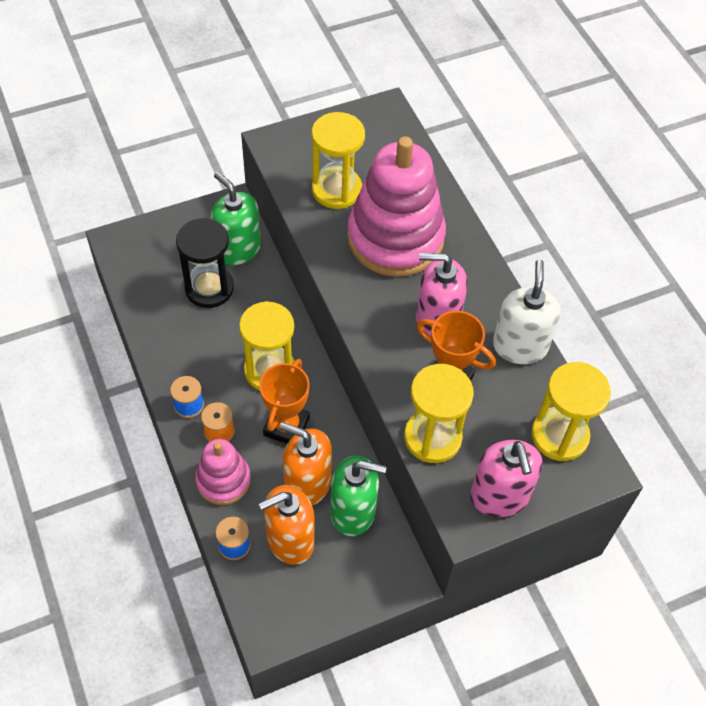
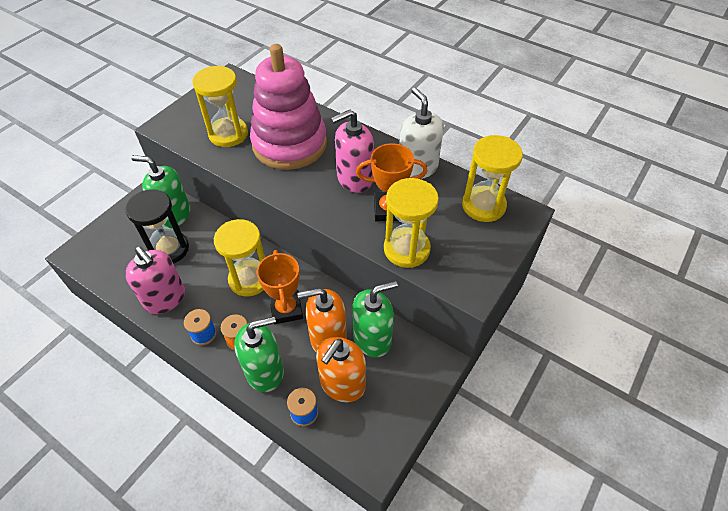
camera: 30 degrees left, 5 degrees down
pink stacking toy [195,439,251,505] -> green soap dispenser [234,317,284,392]
pink soap dispenser [470,440,543,517] -> pink soap dispenser moved to [125,247,185,314]

